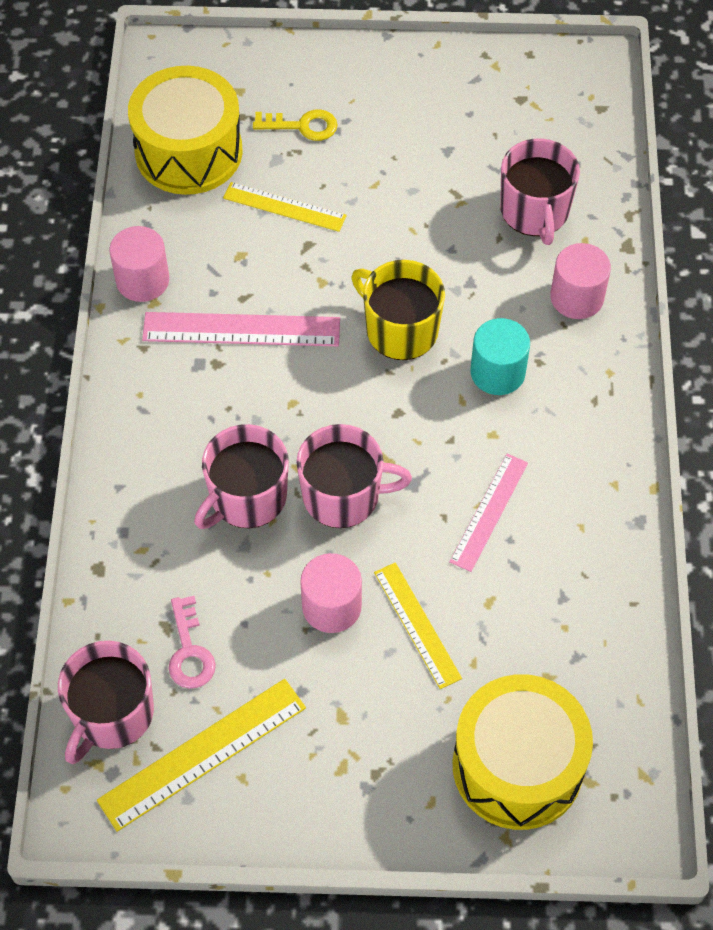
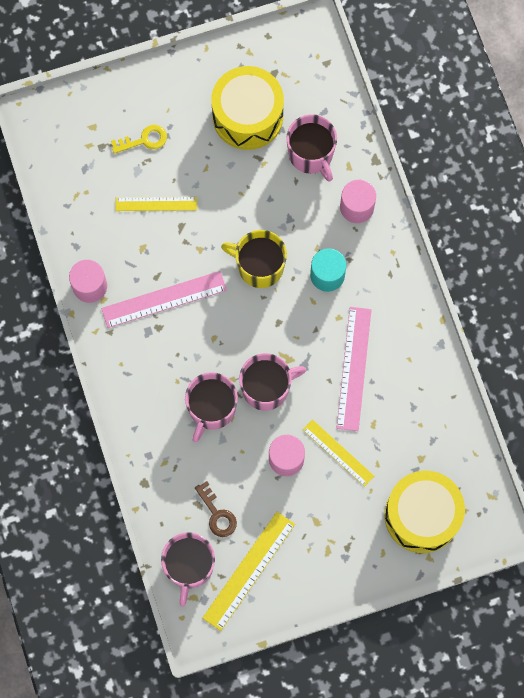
camera: 20 degrees left, 15 degrees up
yellow drum [128,66,243,195] -> yellow drum moved to [211,66,284,150]
pink key [169,596,216,689] -> brown key [195,481,237,537]
pink ruler [449,454,528,572] -> pink ruler [337,307,372,431], size x1.51

